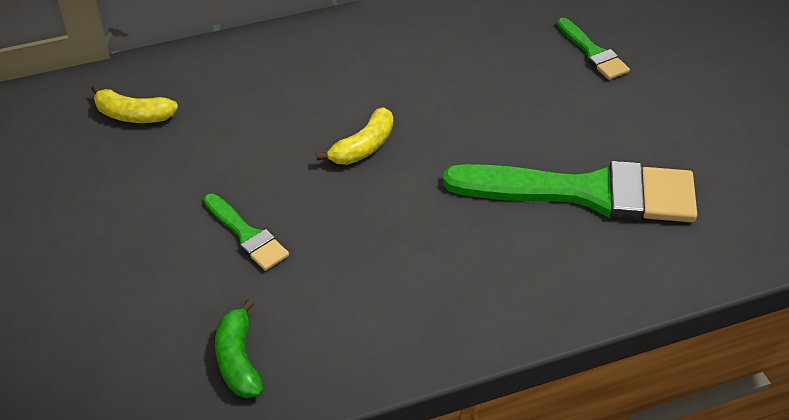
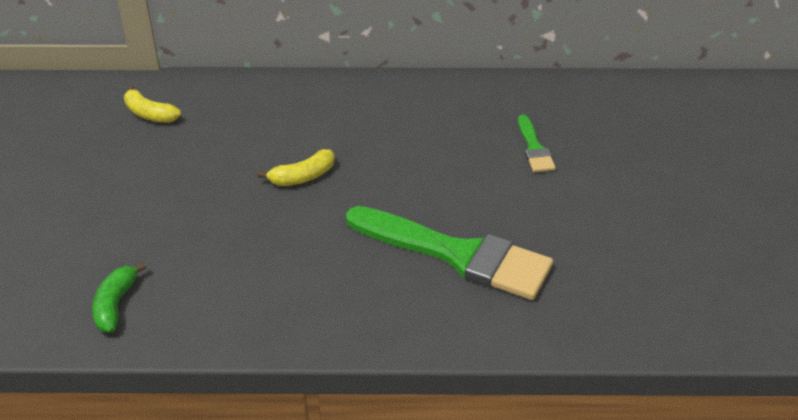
camera: 20 degrees right, 5 degrees down
green brush [204,194,289,271] -> none

